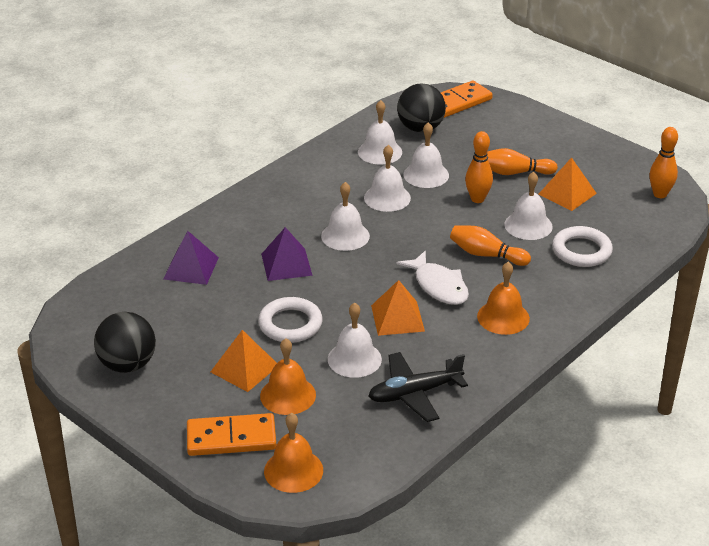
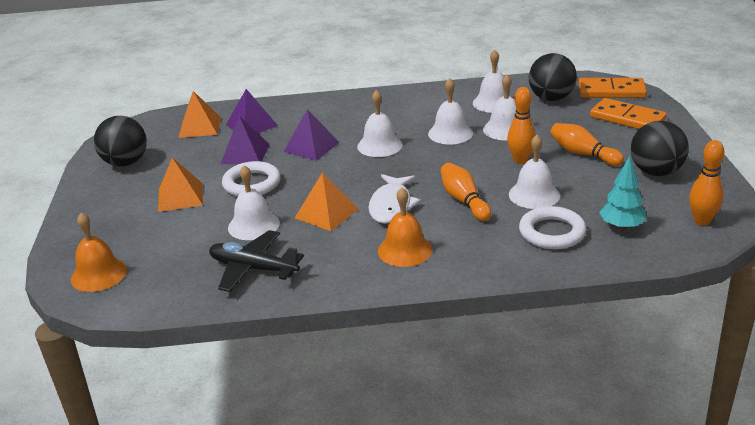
camera: 45 degrees right, 5 degrees down
orange domino [187,413,276,456] -> orange domino moved to [590,98,667,129]
orange bell [260,338,316,415] -> none
orange pyramid [538,157,597,211] -> orange pyramid moved to [178,91,221,138]
none -> purple pyramid [220,116,270,164]
none -> turquoise tree [599,156,646,230]
none -> black ball [631,121,689,176]

